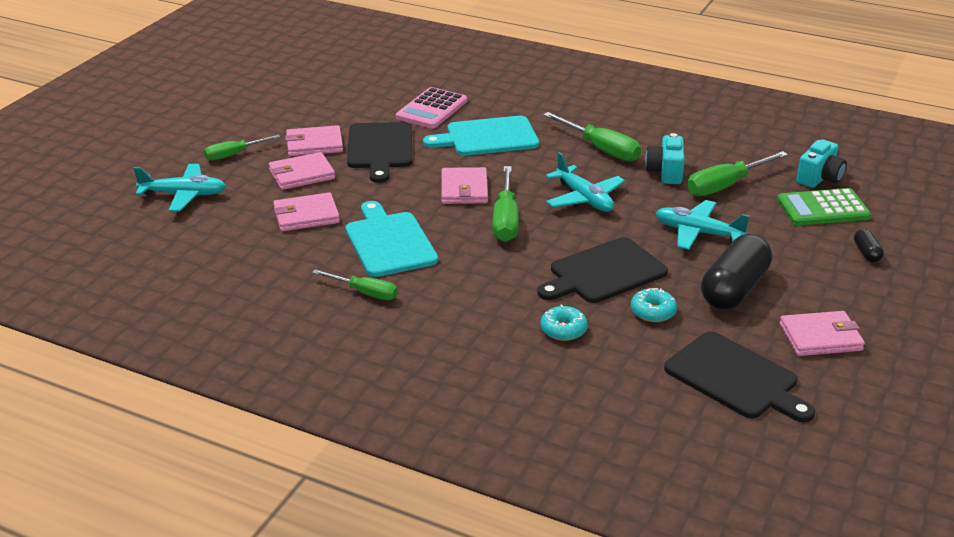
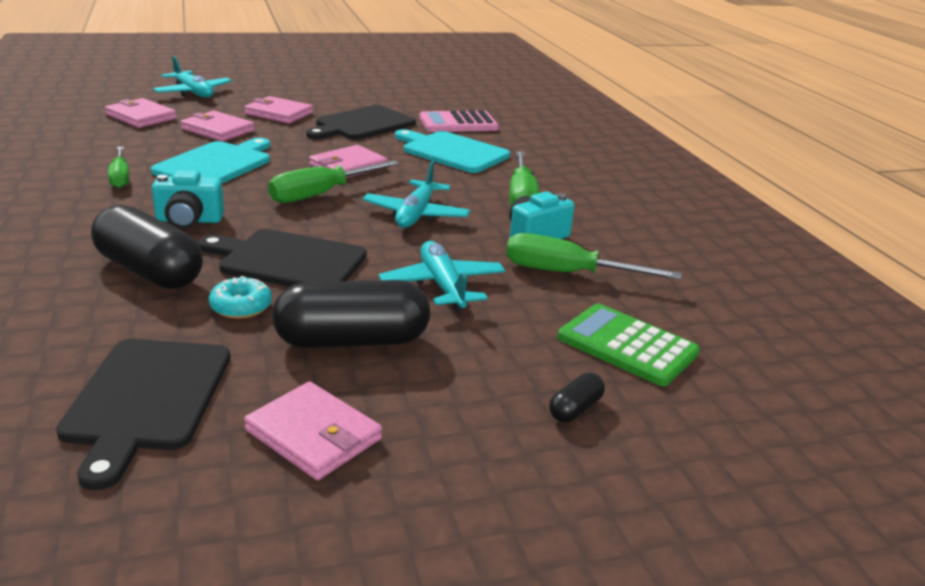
camera: 45 degrees right, 5 degrees down
green screwdriver [204,134,280,161] -> none
pink wallet [285,125,343,156] -> pink wallet moved to [105,98,177,128]
turquoise donut [541,304,588,341] -> black capsule [91,205,203,289]
turquoise camera [796,139,847,188] -> turquoise camera moved to [152,170,224,229]

